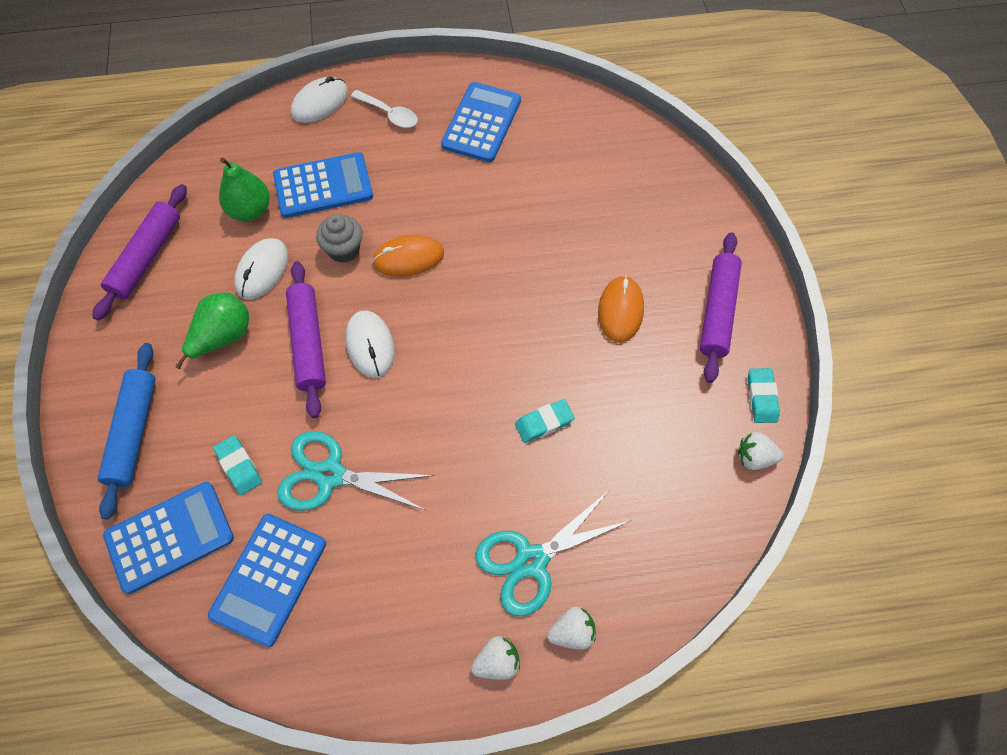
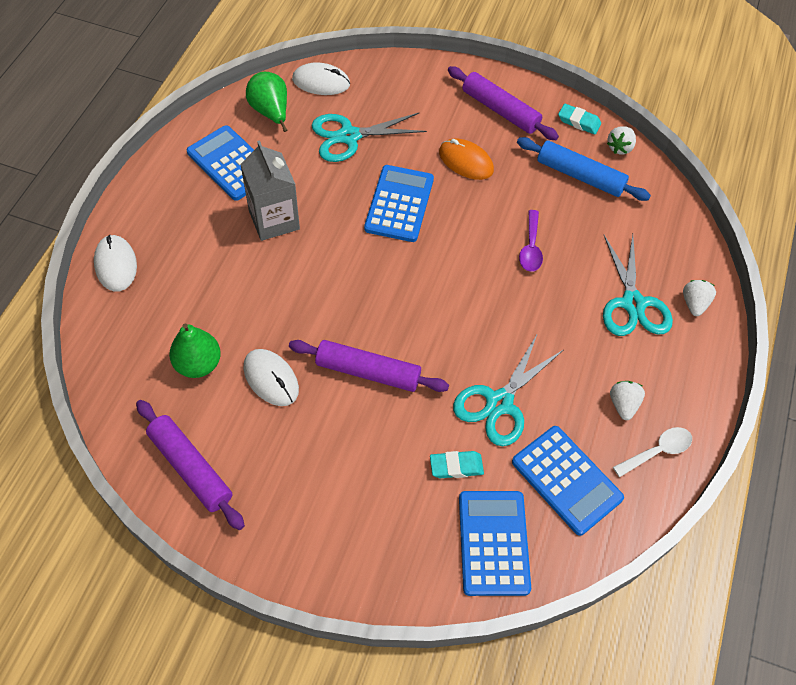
camera: 65 degrees left, 5 degrees down
blue rolling pin [98,343,155,520] -> blue rolling pin moved to [517,137,651,201]
green pear [175,292,249,369] -> green pear moved to [246,72,288,132]
blue calculator [273,152,373,218] -> blue calculator moved to [364,165,434,242]
grey cupcake [316,214,363,263] -> none
white mouse [346,310,394,378] -> white mouse moved to [292,62,350,95]
white spoon [351,90,418,128] -> white spoon moved to [613,427,692,477]
orange mouse [372,234,444,277] -> none
white strawberry [471,636,520,680] -> white strawberry moved to [610,381,645,420]
turquoise eraser [515,399,575,443] -> purple spoon [519,210,543,272]
none -> grey carton [240,140,300,241]
none -> turquoise scissors [312,112,427,162]

